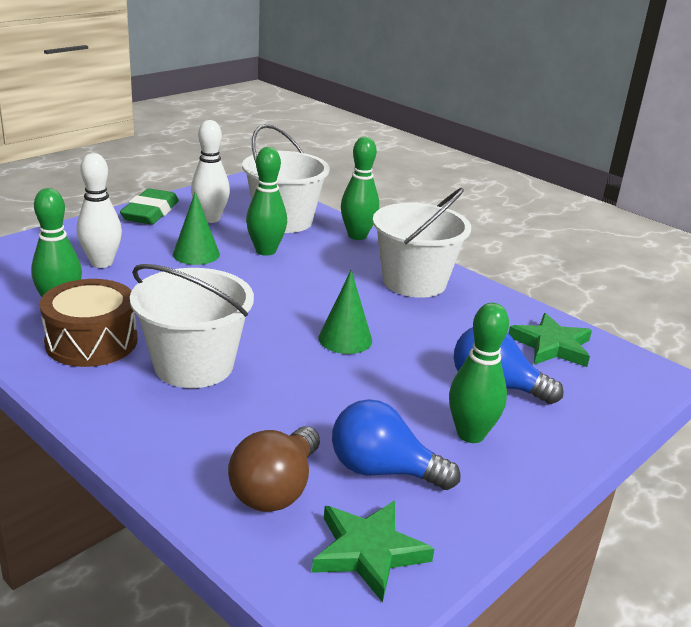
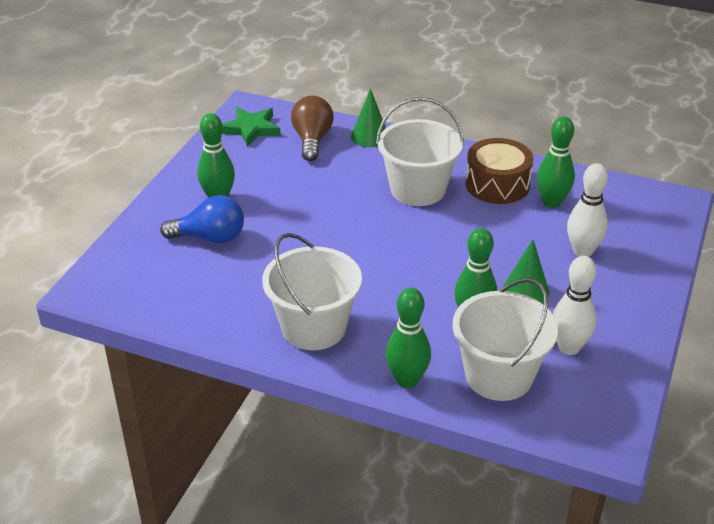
camera: 160 degrees right, 10 degrees up
green eraser [120,188,179,225] -> none
green cone [319,270,372,354] -> green cone moved to [351,88,386,147]
blue light bulb [332,399,461,490] -> none
green star [508,313,592,367] -> none

